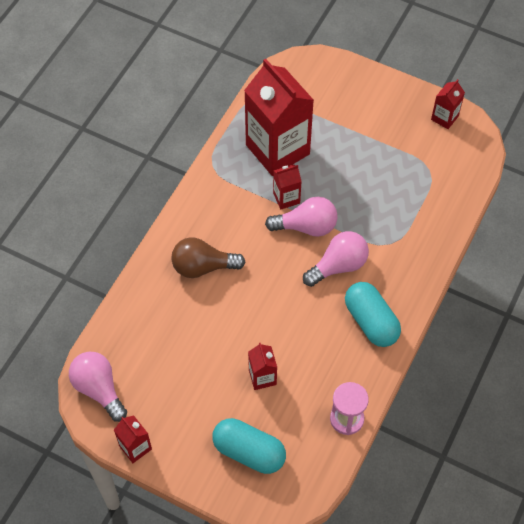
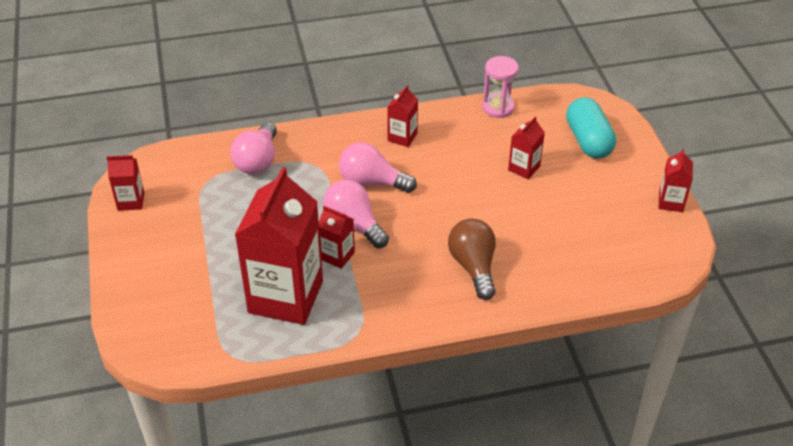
camera: 130 degrees left, 15 degrees down
pink light bulb [69,352,127,422] -> pink light bulb moved to [231,122,277,174]
brown light bulb [171,237,245,278] -> brown light bulb turned 150 degrees counterclockwise [448,218,496,300]
turquoise capsule [345,282,401,347] -> red carton [387,85,418,147]

